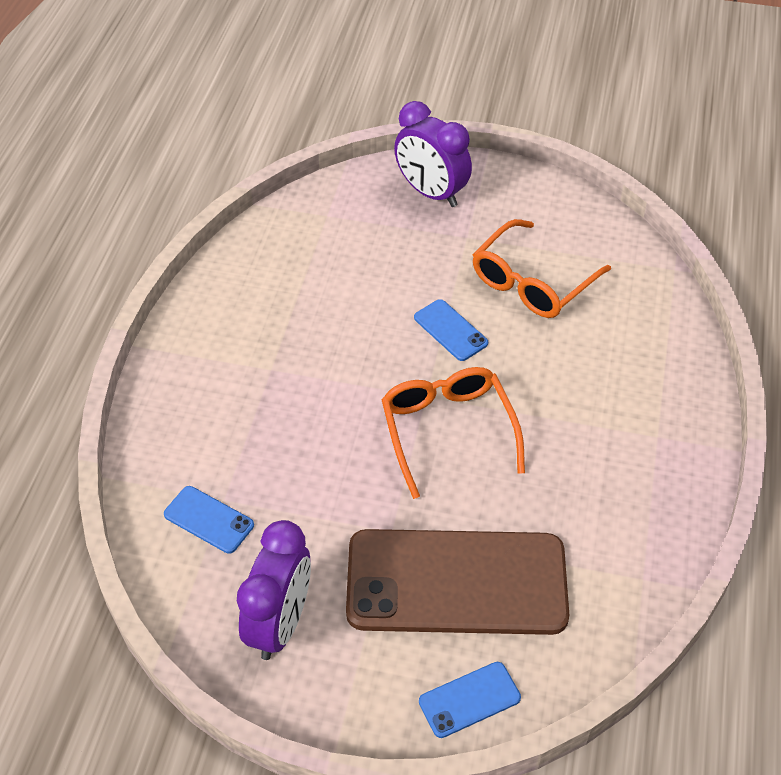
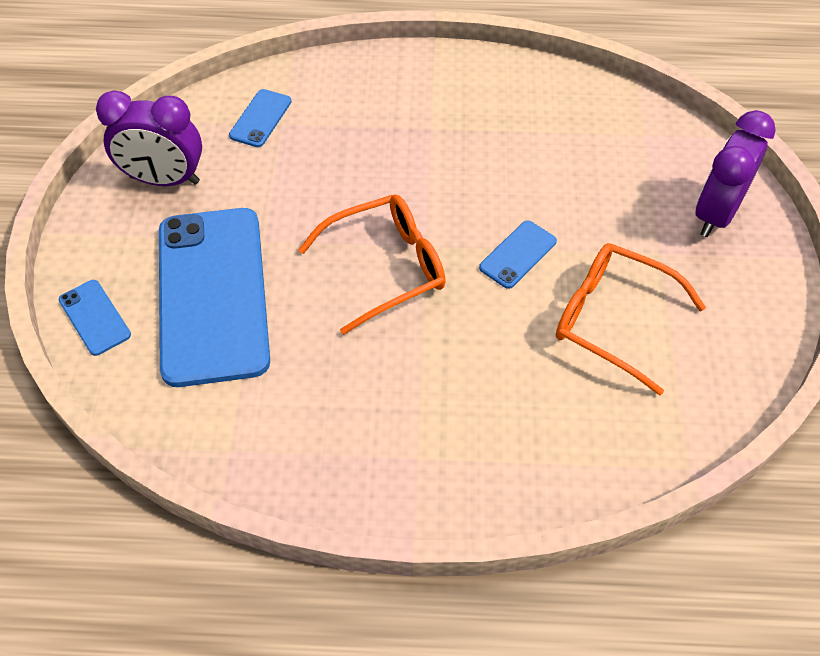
camera: 80 degrees right, 5 degrees up
brown phone [346,529,569,635] -> blue phone [159,208,270,387]

